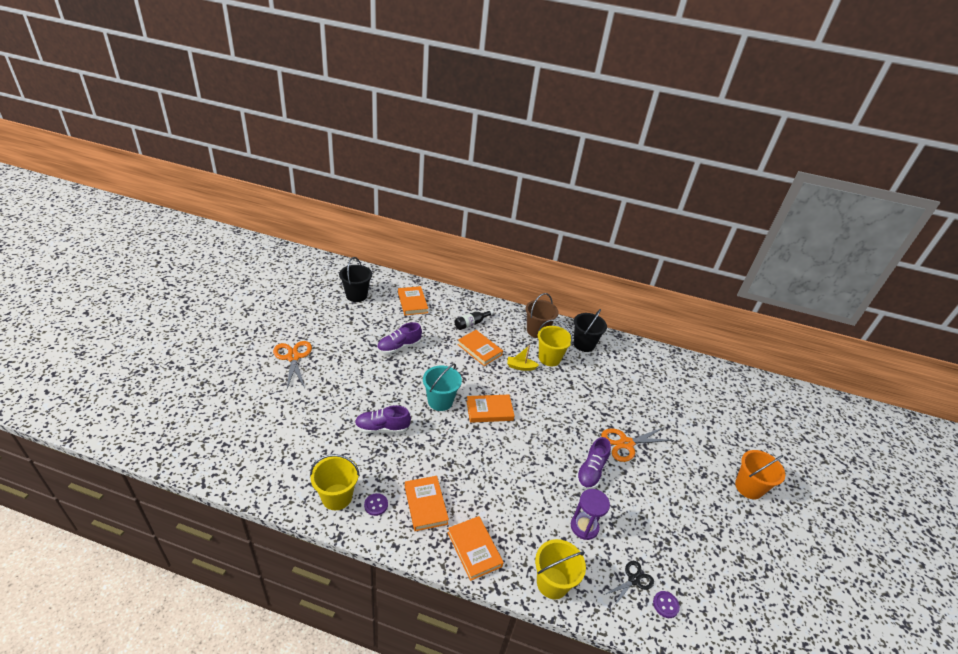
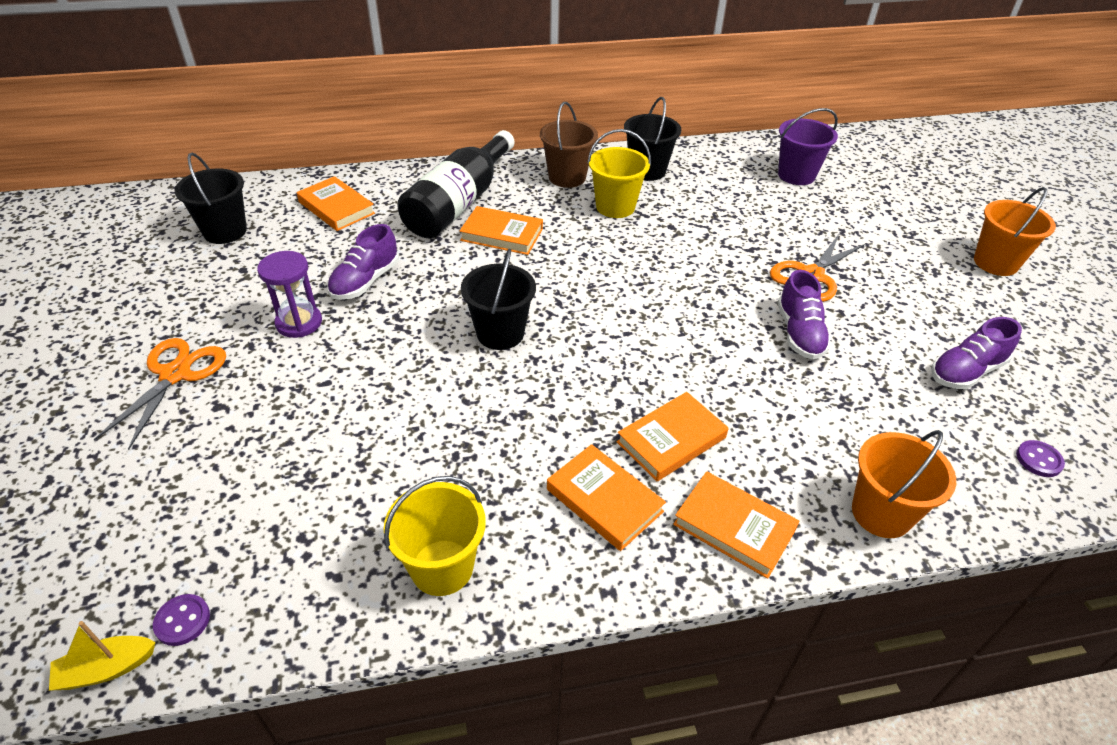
camera: 25 degrees left, 5 degrees up
orange scissors [273,341,312,389] -> orange scissors turned 60 degrees clockwise [93,338,226,450]
purple shoe [355,405,411,433] -> purple shoe moved to [931,317,1022,389]
purple button [364,493,388,516] -> purple button moved to [153,594,210,646]
turquoise bucket [423,363,462,411] -> black bucket [461,249,536,350]
black bottle [455,310,494,330] -> black bottle [397,130,515,238], size x2.19
orange book [466,395,515,423] -> orange book moved to [617,392,728,481]
yellow boat [507,345,539,371] -> yellow boat moved to [49,621,156,691]
yellow bucket [535,539,586,599] -> orange bucket [852,430,956,538]
purple hourglass [571,489,610,540] -> purple hourglass moved to [257,251,322,338]
black scissors [604,561,654,606] -> none
none -> purple bucket [778,108,838,185]

